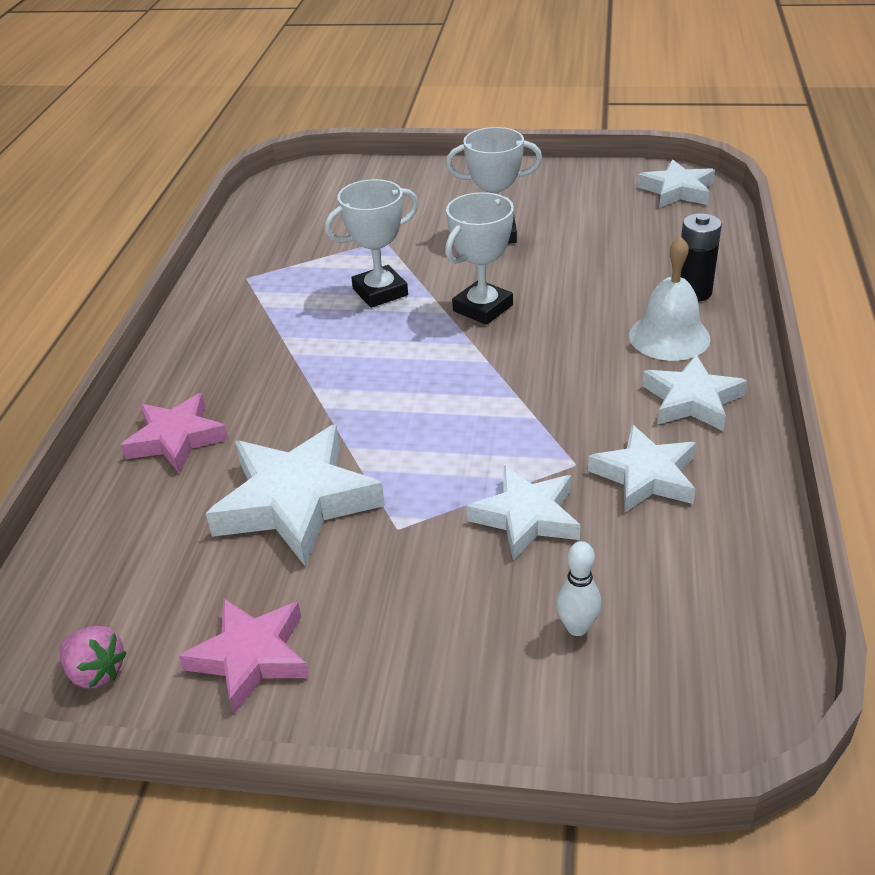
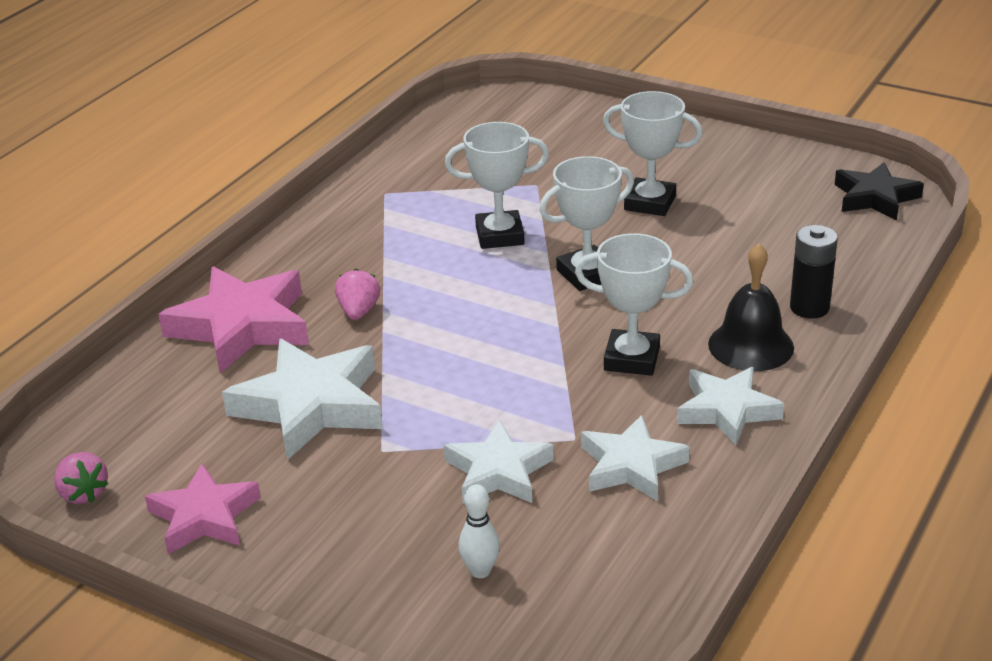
camera: 20 degrees right, 5 degrees down
pink star [121,393,229,473] -> pink star [158,266,309,373], size x1.55
white bell [629,236,710,361] -> black bell [708,243,794,371]
white star [637,159,715,208] -> black star [835,162,924,220]
none -> pink strawberry [335,269,380,320]
none -> white trophy [575,233,694,376]

